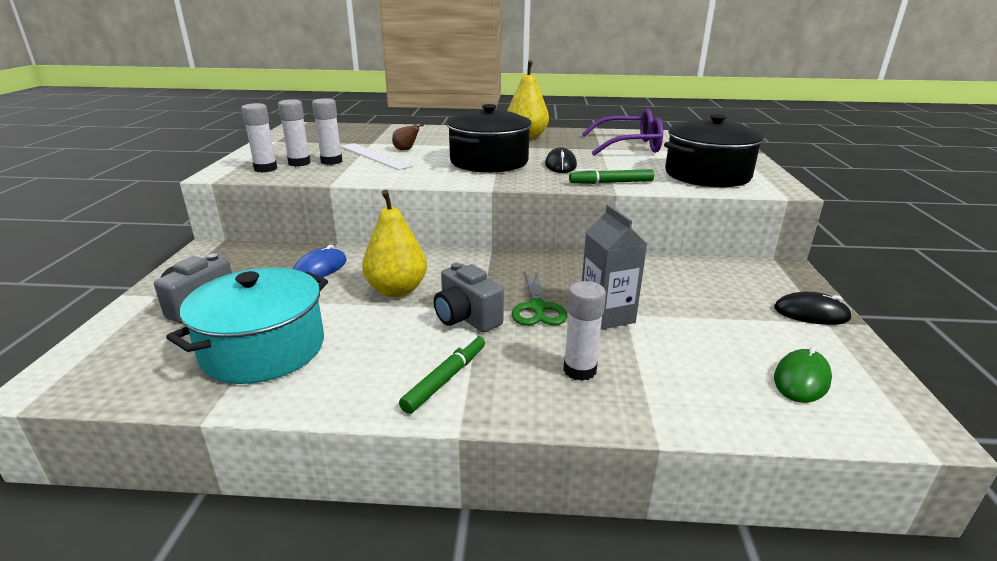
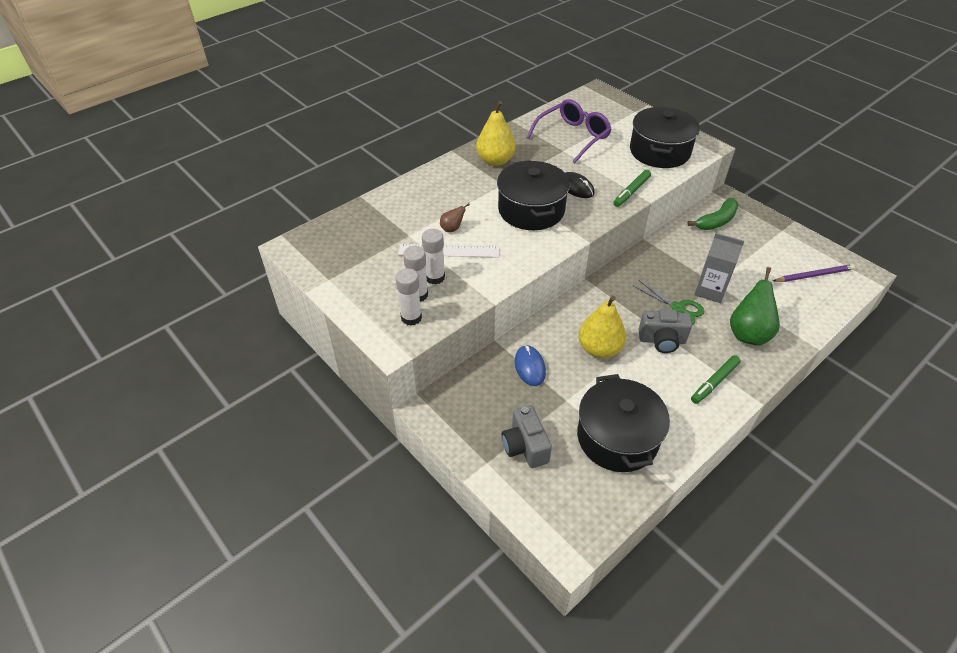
camera: 45 degrees left, 20 degrees up
turquoise pot [166,267,328,384] -> black pot [577,374,670,472]
green marker [399,335,485,414] -> green marker turned 120 degrees counterclockwise [691,355,741,404]
white glue stick [563,281,606,381] -> green pear [730,267,780,345]
black mouse [774,292,852,325] -> none
green mouse [774,346,832,403] -> purple pencil [773,264,855,282]
none -> green banana [687,198,739,230]

